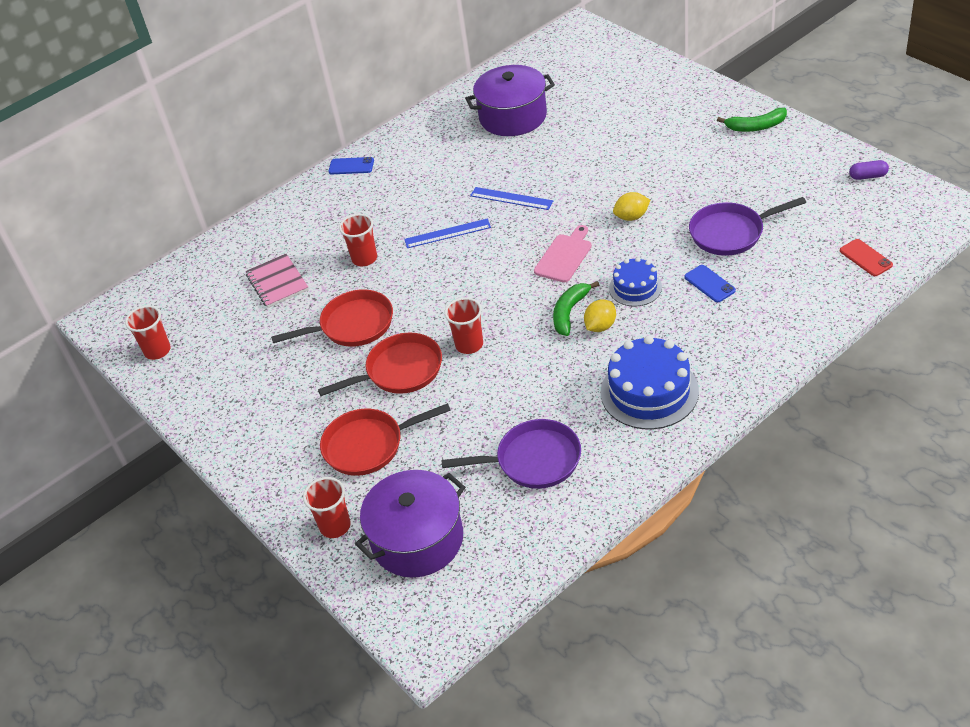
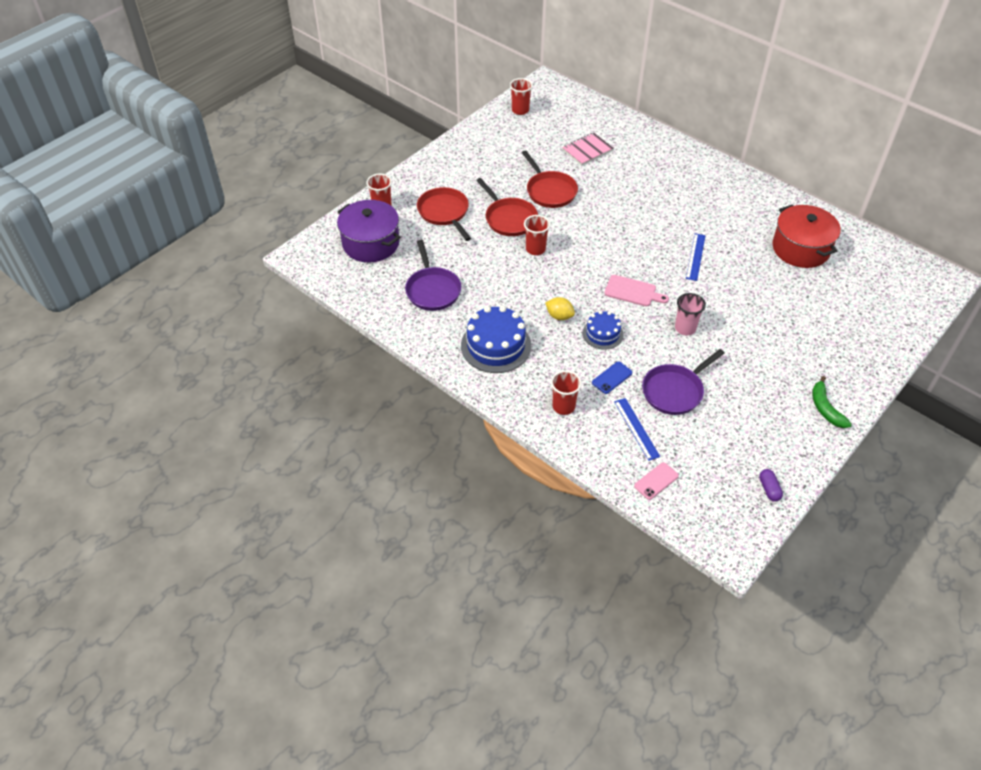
camera: 75 degrees right, 5 degrees up
blue phone [328,157,374,174] -> none
red cup [339,214,377,266] -> red cup moved to [551,371,582,415]
blue ruler [404,218,491,248] -> blue ruler moved to [614,398,660,461]
purple pot [465,65,555,136] -> red pot [772,205,841,268]
green banana [553,281,599,336] -> none
yellow lemon [613,192,650,221] -> pink cup [675,293,706,335]
purple pan [689,197,806,256] -> purple pan turned 105 degrees counterclockwise [642,349,725,415]
red phone [840,239,893,276] -> pink phone [634,462,679,500]

